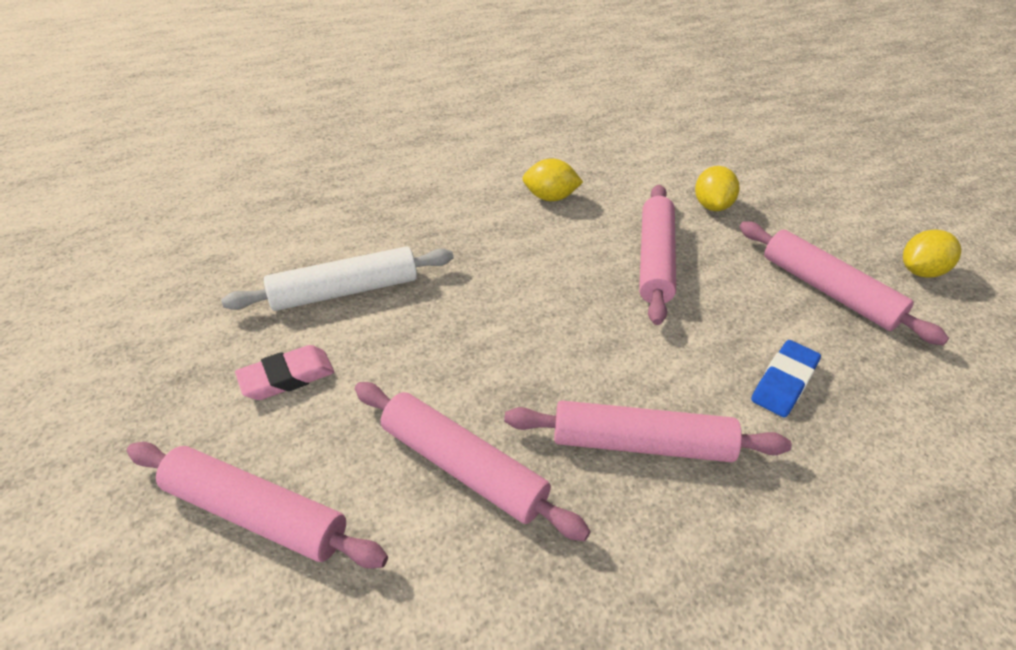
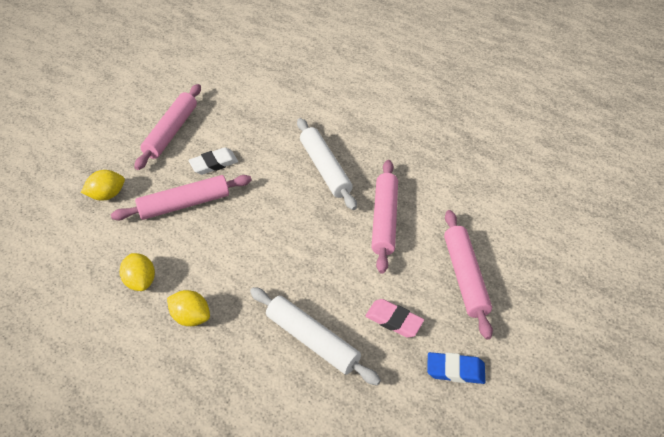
camera: 120 degrees left, 5 degrees up
pink rolling pin [504,400,792,462] -> white rolling pin [297,118,357,210]
blue eraser [751,340,821,418] -> blue eraser moved to [427,352,485,384]
yellow lemon [903,229,961,278] -> yellow lemon moved to [167,290,210,326]
none -> white eraser [189,147,238,175]

